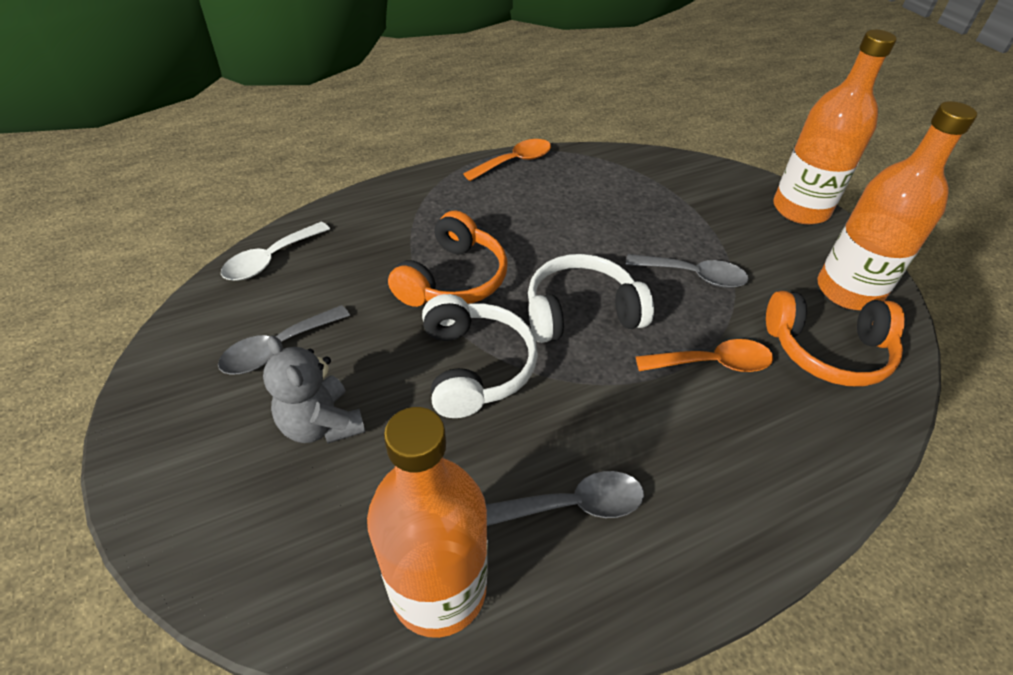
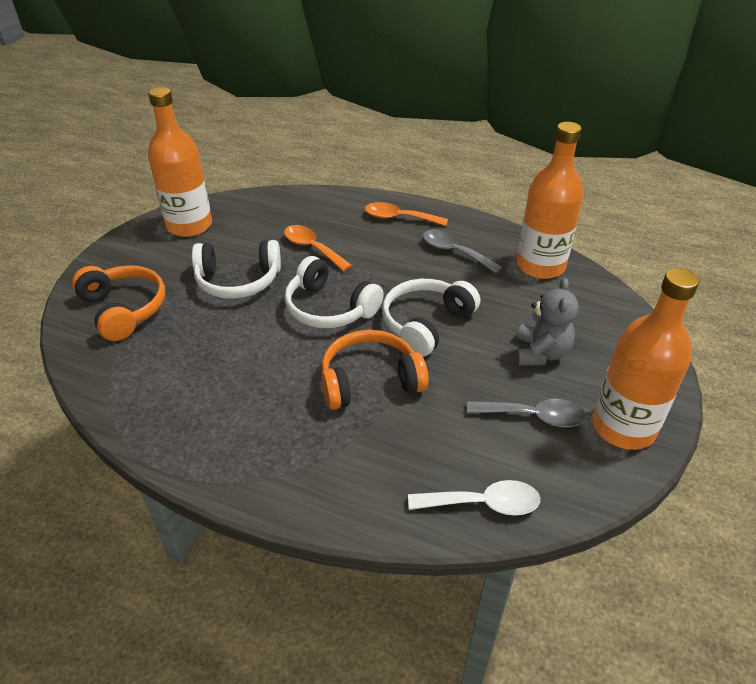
camera: 130 degrees left, 5 degrees down
orange spoon [463,139,551,181] -> orange spoon moved to [365,202,448,226]
grey spoon [626,254,749,288] -> white headphones [192,240,281,299]
orange headphones [766,291,905,386] -> orange headphones moved to [72,265,165,341]
orange bottle [773,30,897,224] -> orange bottle moved to [592,268,699,450]

